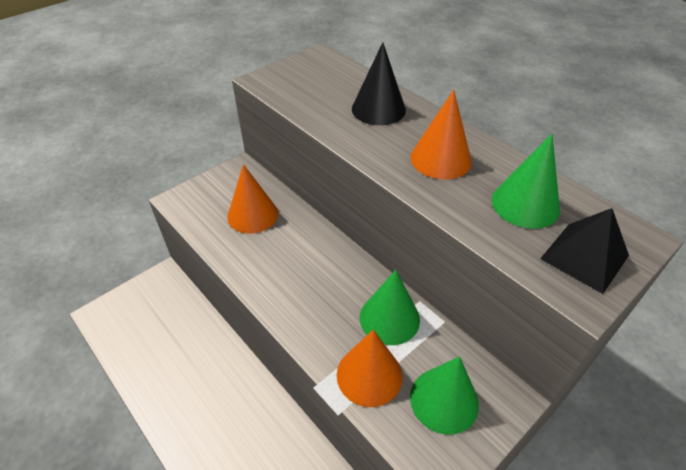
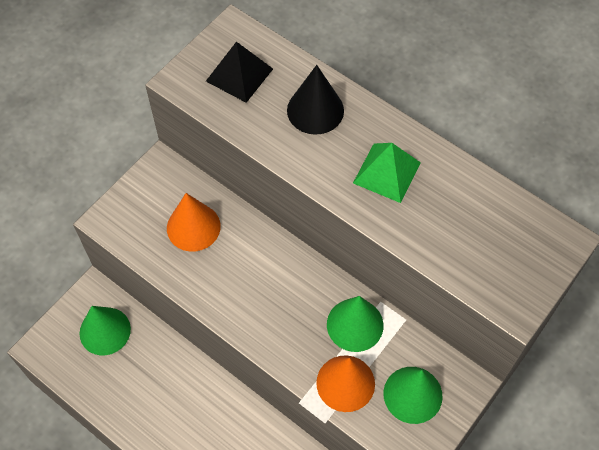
camera: 10 degrees left, 15 degrees up
orange cone [410,90,472,180] -> green pyramid [353,143,421,203]
green cone [492,134,560,229] -> green cone moved to [80,306,131,355]
black pyramid [540,208,629,294] -> black pyramid moved to [206,42,273,103]

